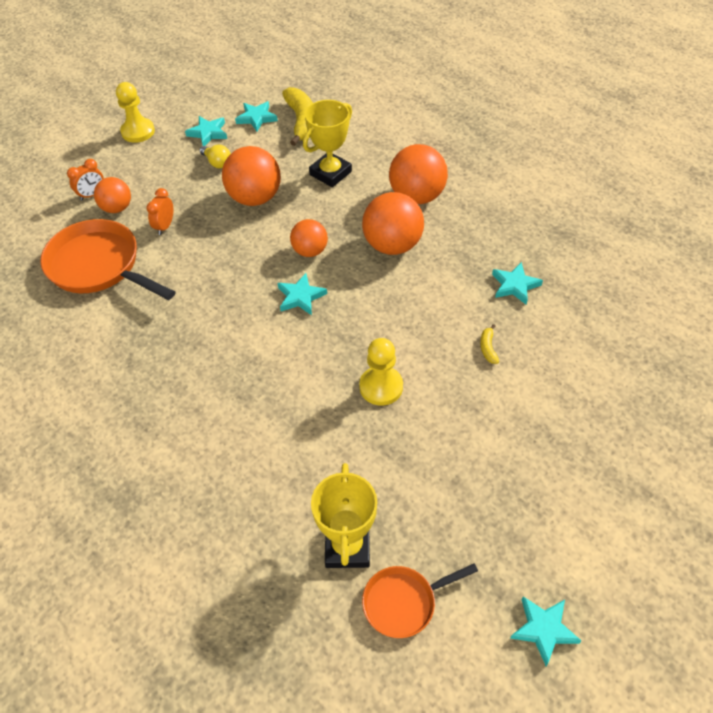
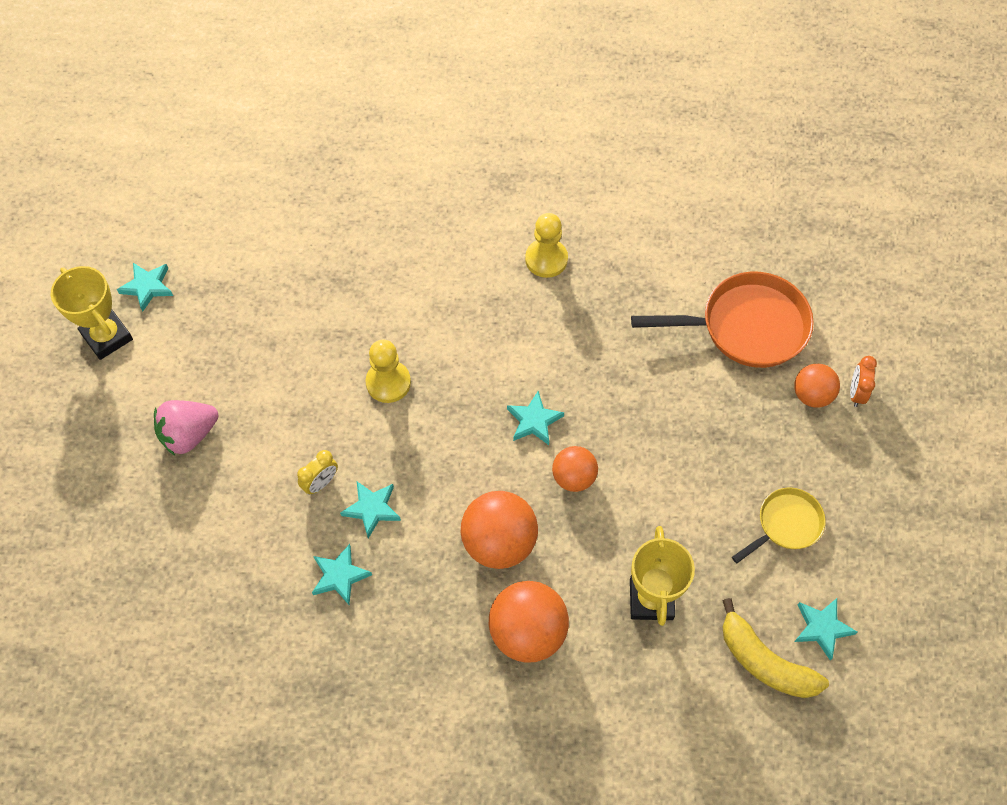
camera: 140 degrees right, 10 degrees up
yellow pawn [116,82,155,143] -> yellow pawn moved to [525,213,568,278]
orange clock [146,188,173,235] -> none
turquoise star [185,116,227,146] -> turquoise star moved to [340,482,401,538]
yellow light bulb [200,145,231,168] -> yellow pan [732,488,826,563]
orange ball [222,146,281,206] -> none
yellow trophy [311,463,377,568] -> yellow trophy moved to [51,266,133,360]
orange pan [362,563,478,638] -> none
yellow banana [480,324,499,364] -> yellow clock [297,450,338,495]
none -> pink strawberry [154,400,218,456]

